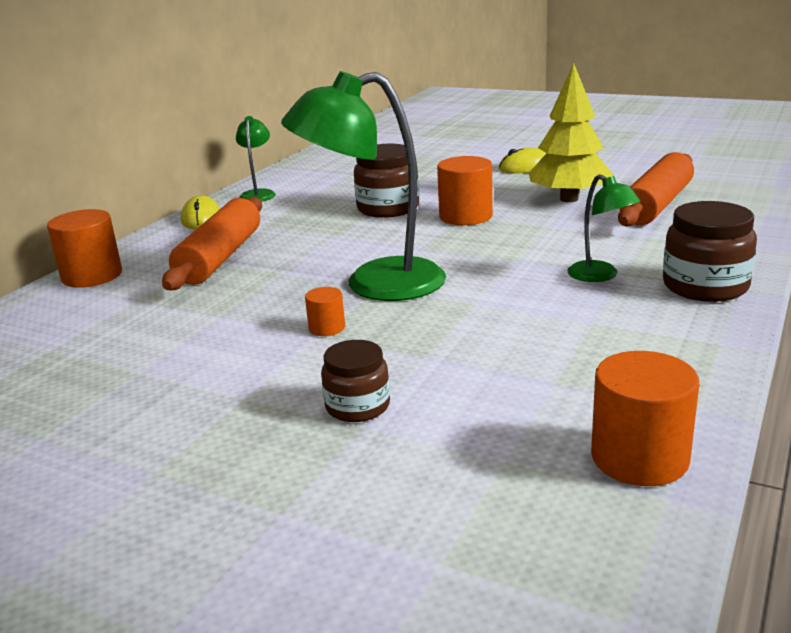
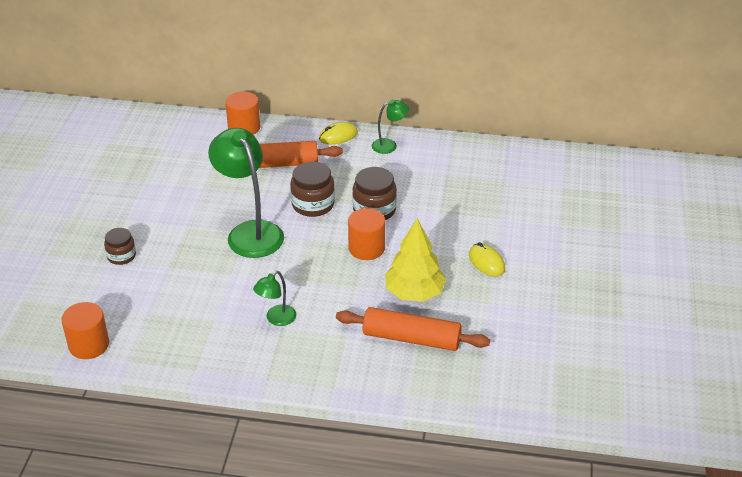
camera: 70 degrees right, 15 degrees up
orange cylinder [305,287,345,336] -> none
brown jar [663,201,757,302] -> brown jar moved to [290,161,335,217]

